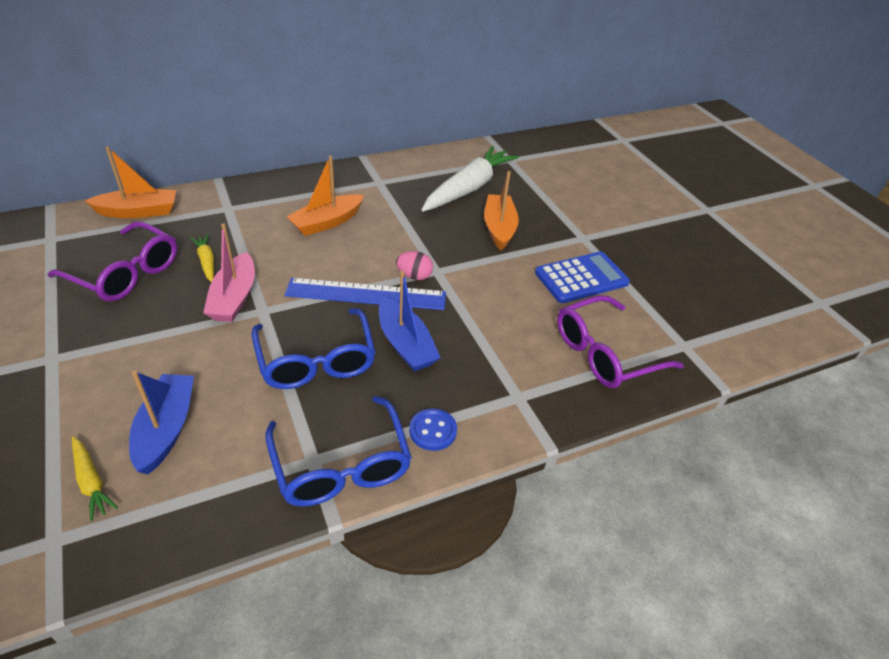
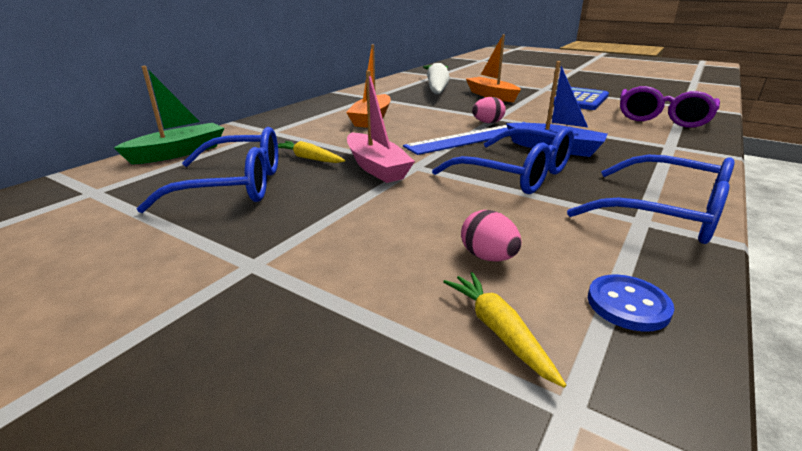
camera: 30 degrees left, 15 degrees down
purple glasses [48,221,177,301] -> blue glasses [136,127,278,213]
yellow carrot [72,436,118,521] -> yellow carrot turned 135 degrees counterclockwise [443,272,566,388]
orange boat [85,146,176,218] -> green boat [114,66,224,164]
blue boat [129,371,194,474] -> pink egg [461,210,522,261]
blue button [409,408,457,451] -> blue button moved to [588,274,674,332]

